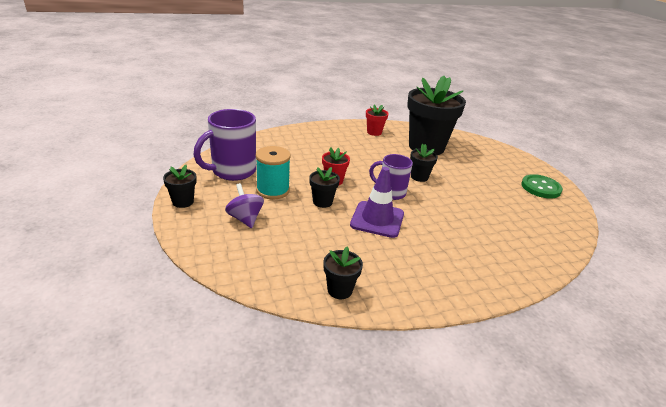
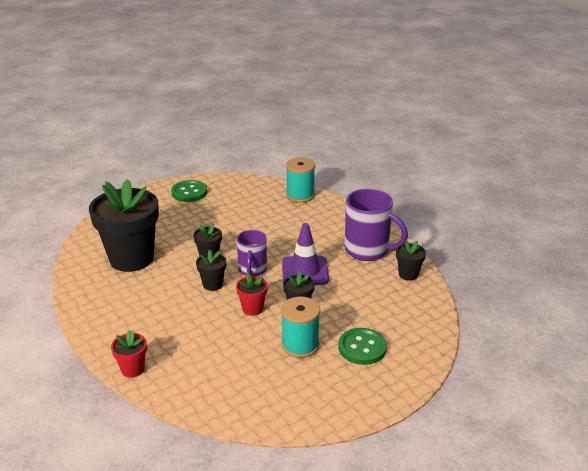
camera: 105 degrees left, 0 degrees up
black flower pot [163,165,196,208] -> black flower pot moved to [196,250,226,291]
purple mug [194,109,256,181] -> purple mug moved to [345,189,408,261]
purple spinning top [225,183,264,228] -> green button [338,328,387,365]
red flower pot [366,105,389,136] -> red flower pot moved to [111,330,147,378]
none -> turquoise spool [286,157,315,203]

